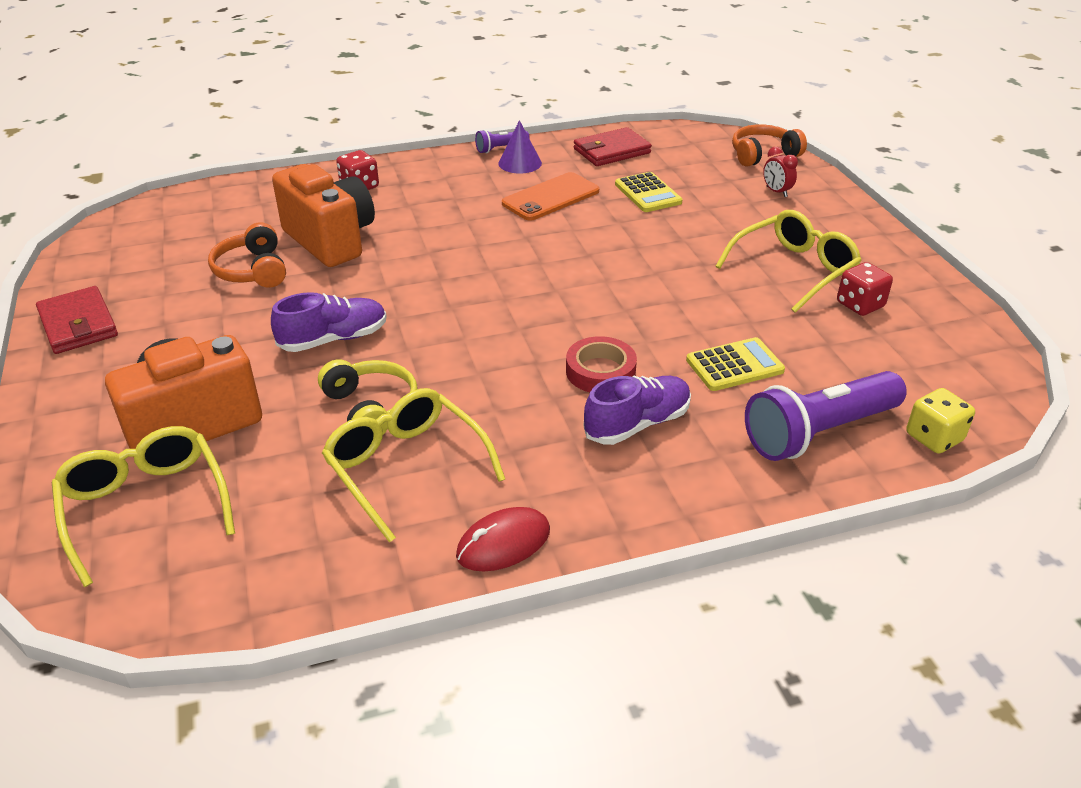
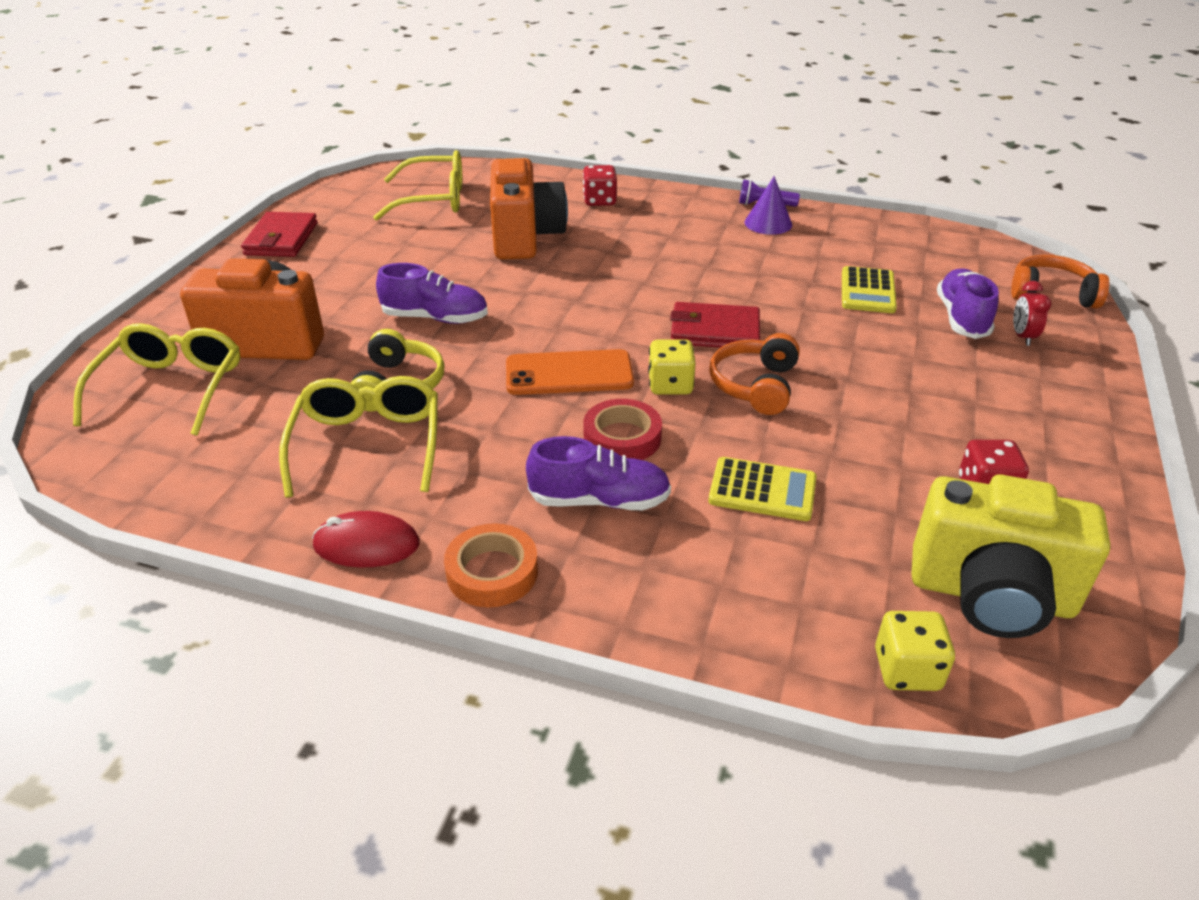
camera: 35 degrees right, 0 degrees up
orange headphones [208,222,286,288] -> orange headphones moved to [709,333,800,415]
orange phone [502,172,599,221] -> orange phone moved to [506,349,634,395]
red wallet [574,127,652,166] -> red wallet moved to [670,302,760,348]
yellow glasses [715,210,862,313] -> yellow glasses moved to [373,150,462,221]
purple flashlight [745,371,907,461] -> none
none -> orange tape [444,523,538,608]
none -> yellow dice [648,339,696,395]
none -> yellow camera [911,475,1110,638]
none -> purple shoe [937,269,999,339]

